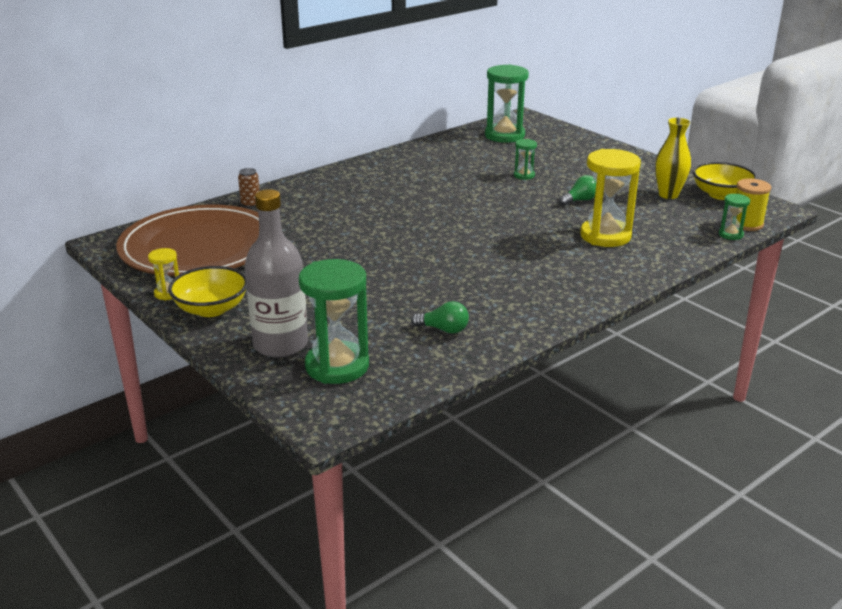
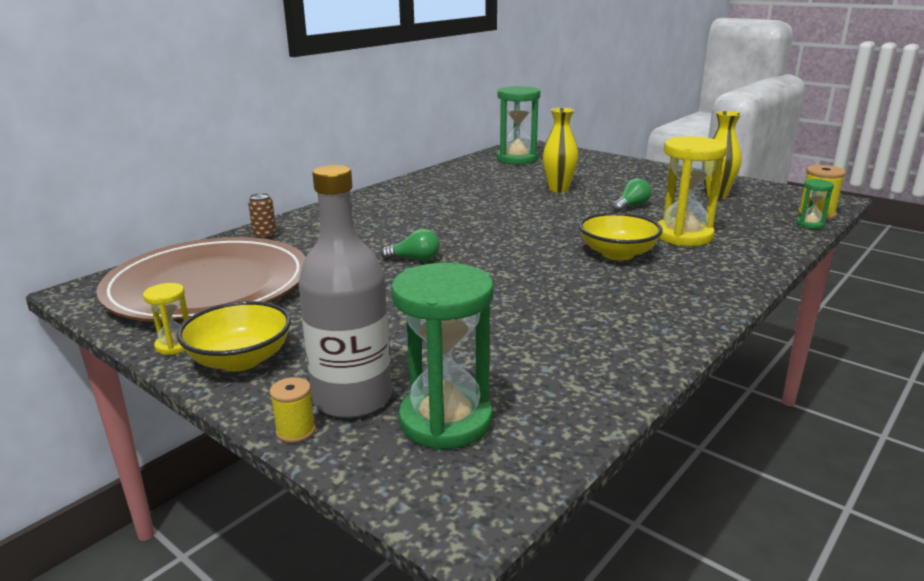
camera: 10 degrees left, 5 degrees down
green light bulb [411,301,469,334] -> green light bulb moved to [381,229,440,261]
green hourglass [514,139,537,180] -> yellow vase [542,108,578,193]
yellow bowl [693,162,757,200] -> yellow bowl moved to [579,213,663,261]
none -> yellow spool [270,377,316,443]

